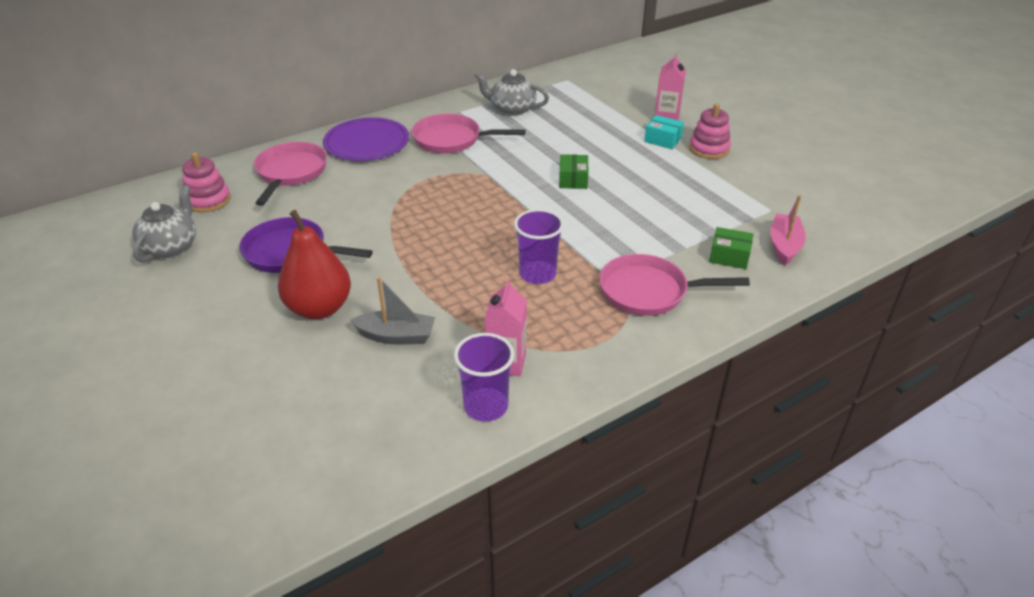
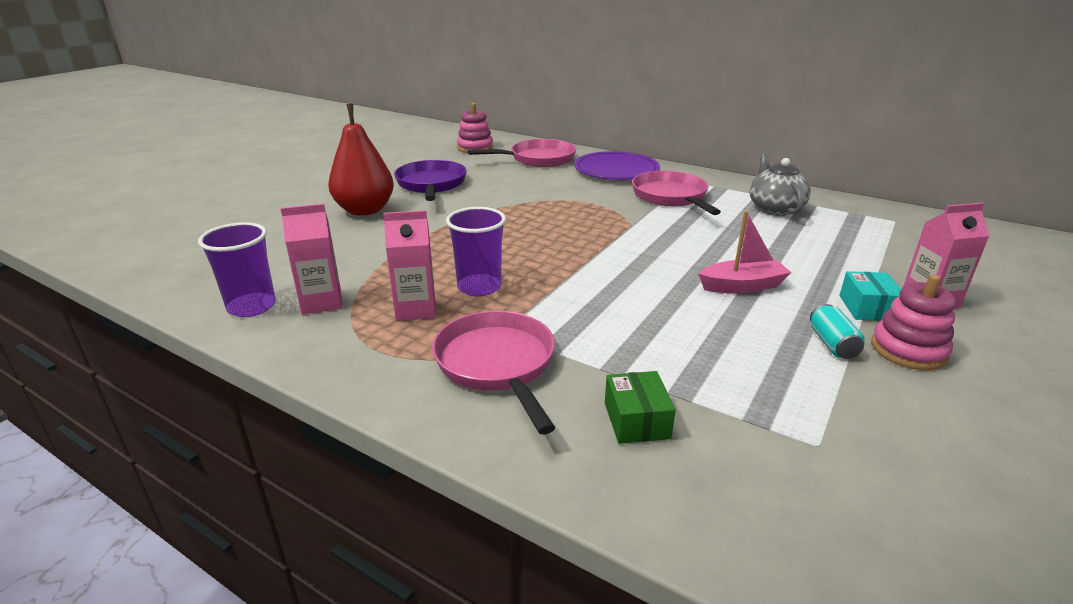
camera: 65 degrees right, 10 degrees down
grey teapot [132,185,196,263] -> none
grey boat [350,277,435,344] -> none
green box [559,154,588,189] -> none
pink boat [770,195,806,266] -> pink boat moved to [698,211,791,293]
none -> pink carton [383,210,436,321]
none -> turquoise can [810,304,865,359]

